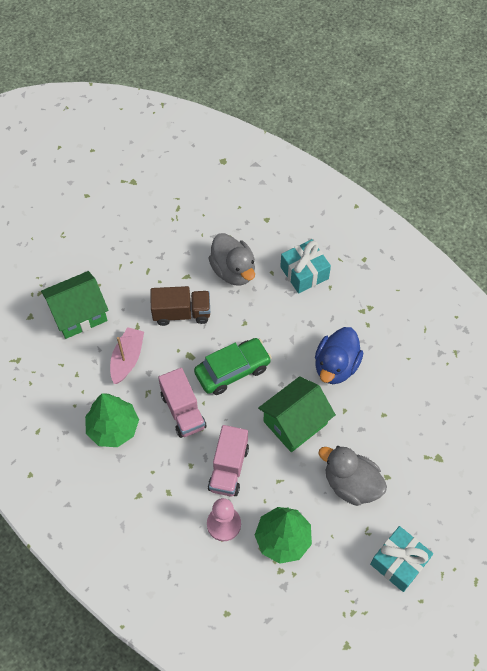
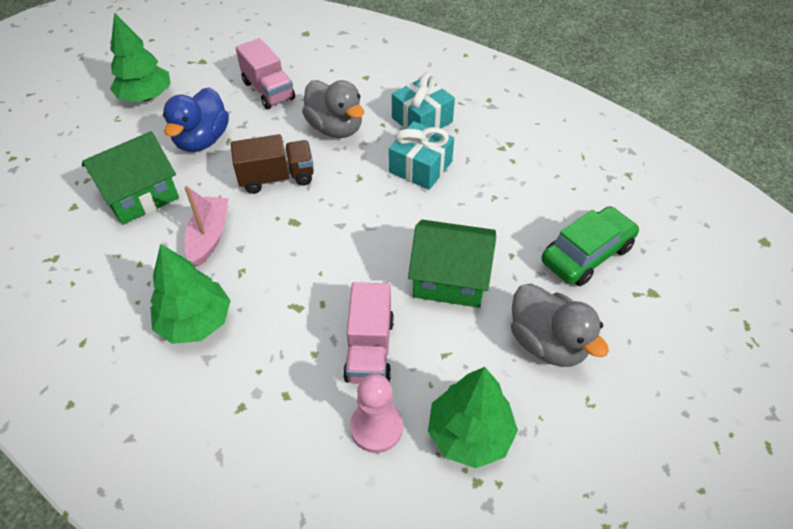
camera: 10 degrees left, 10 degrees down
pink truck [158,368,206,438] -> pink truck moved to [236,38,295,109]
green car [194,338,272,395] -> green car moved to [542,206,639,286]
green house [258,376,336,452] -> green house turned 60 degrees clockwise [408,220,496,308]
blue duck [315,327,363,384] -> blue duck moved to [163,87,229,152]
grey duck [318,446,387,506] -> grey duck turned 150 degrees counterclockwise [511,283,609,367]
turquoise gift [370,526,433,592] -> turquoise gift moved to [389,121,454,190]
none -> green tree [110,12,171,102]

